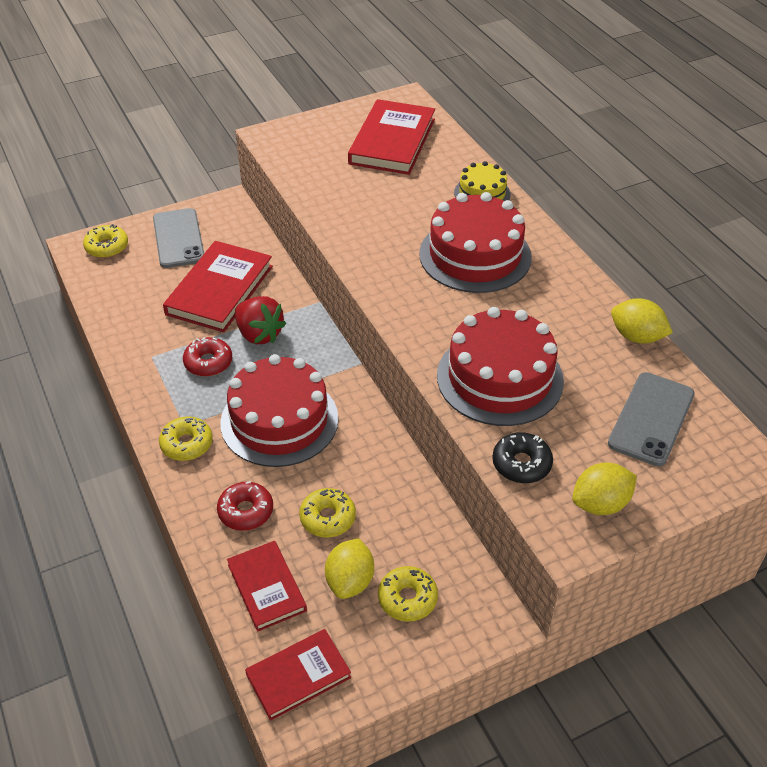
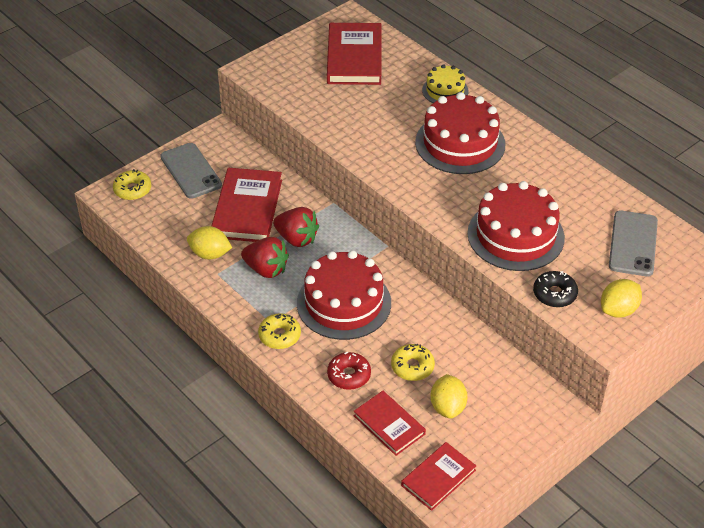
camera: 15 degrees left, 0 degrees up
red donut [183,337,232,376] -> red strawberry [241,237,289,278]
yellow donut [378,566,438,622] -> none
yellow lemon [611,298,673,344] -> yellow lemon moved to [187,226,232,259]

